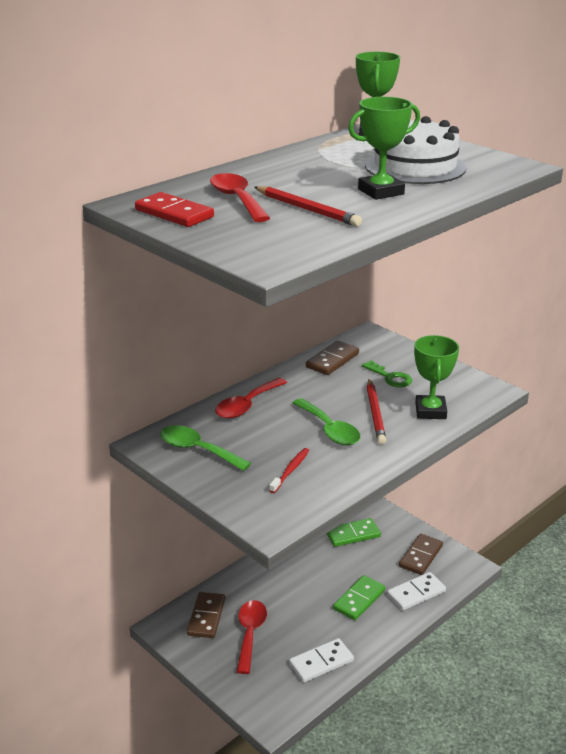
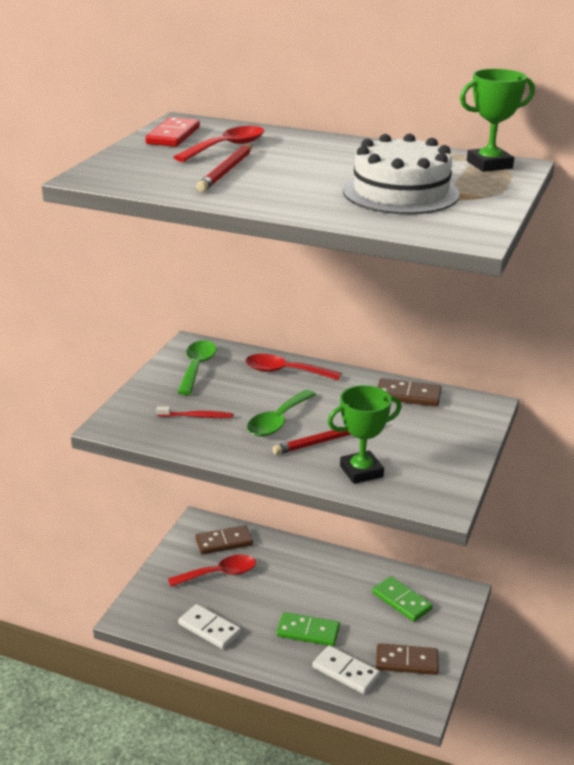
camera: 65 degrees right, 0 degrees up
green trophy [348,97,420,200] -> none
green key [362,360,412,387] -> none

